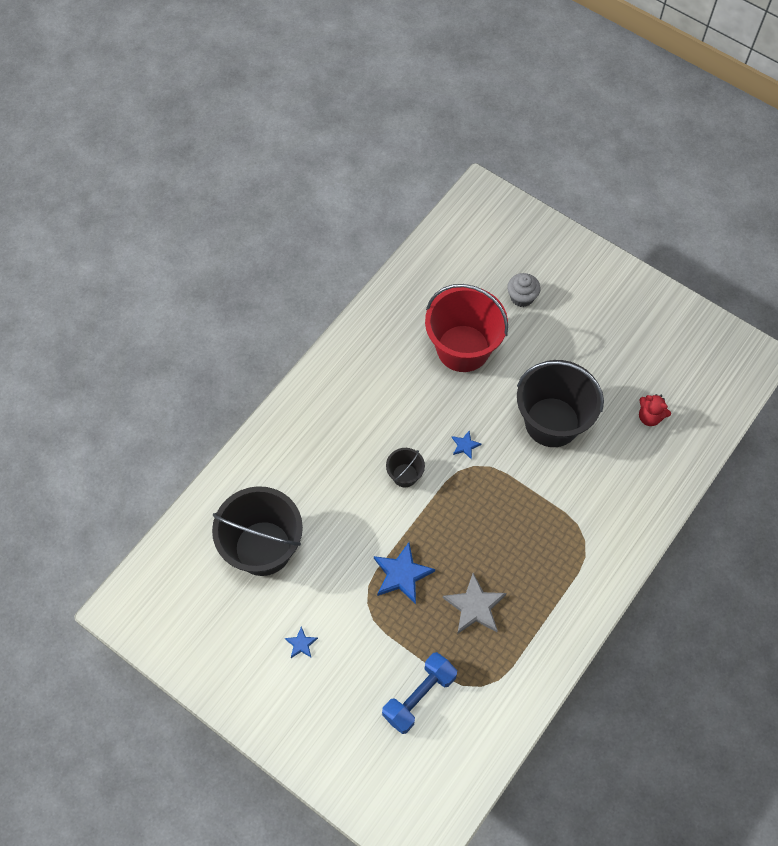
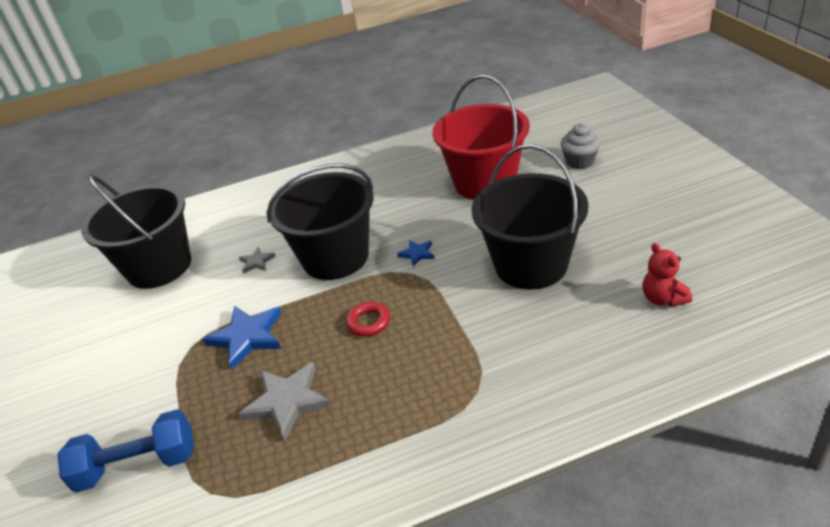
camera: 40 degrees right, 25 degrees down
blue star [285,627,318,658] -> none
black bucket [386,448,425,487] -> black bucket [267,163,374,280], size x2.19
none -> grey star [239,247,275,274]
none -> red ring [346,302,390,337]

